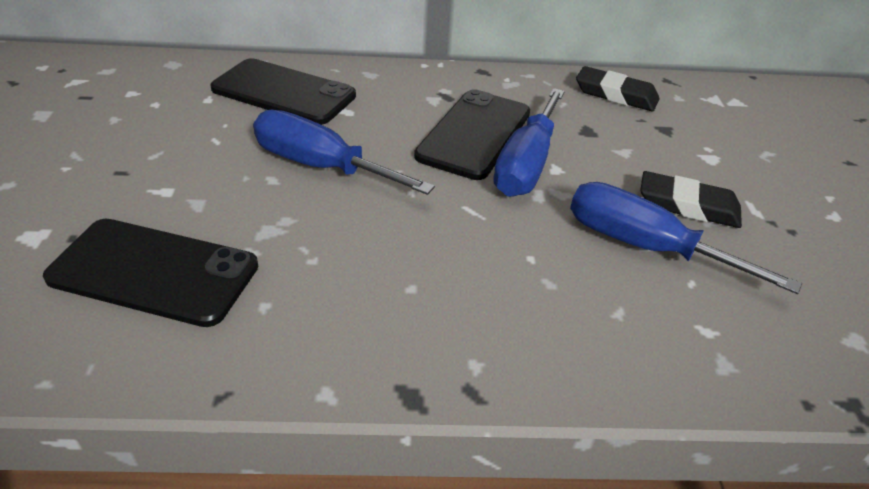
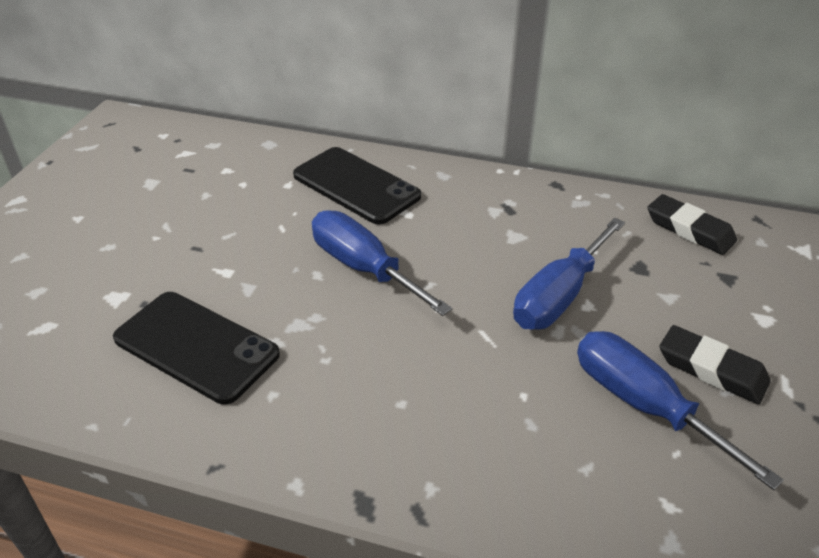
camera: 20 degrees right, 0 degrees up
black phone [414,89,530,180] -> none

